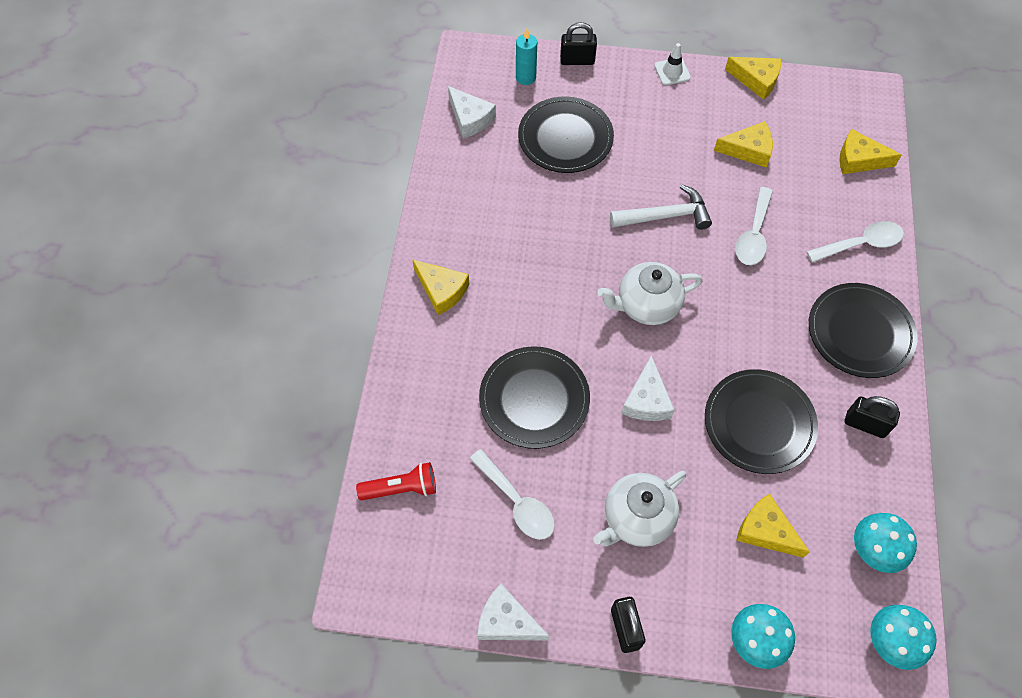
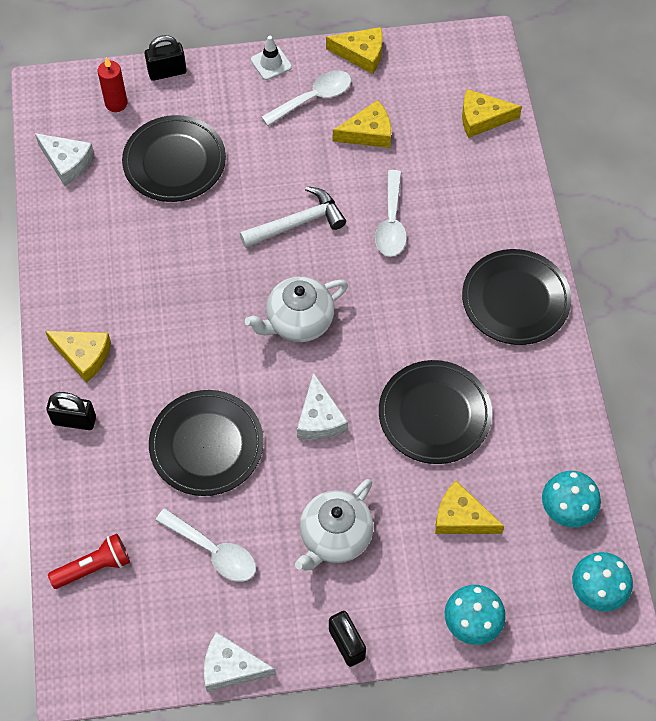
camera: 15 degrees left, 0 degrees up
turquoise candle [516,29,537,85] -> red candle [97,57,128,112]
white spoon [807,221,904,263] -> white spoon moved to [262,70,351,126]
black padlock [845,396,900,438] -> black padlock moved to [46,392,96,430]

